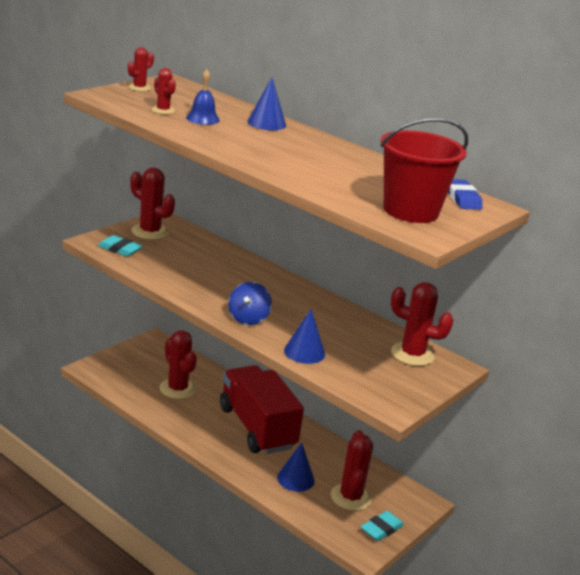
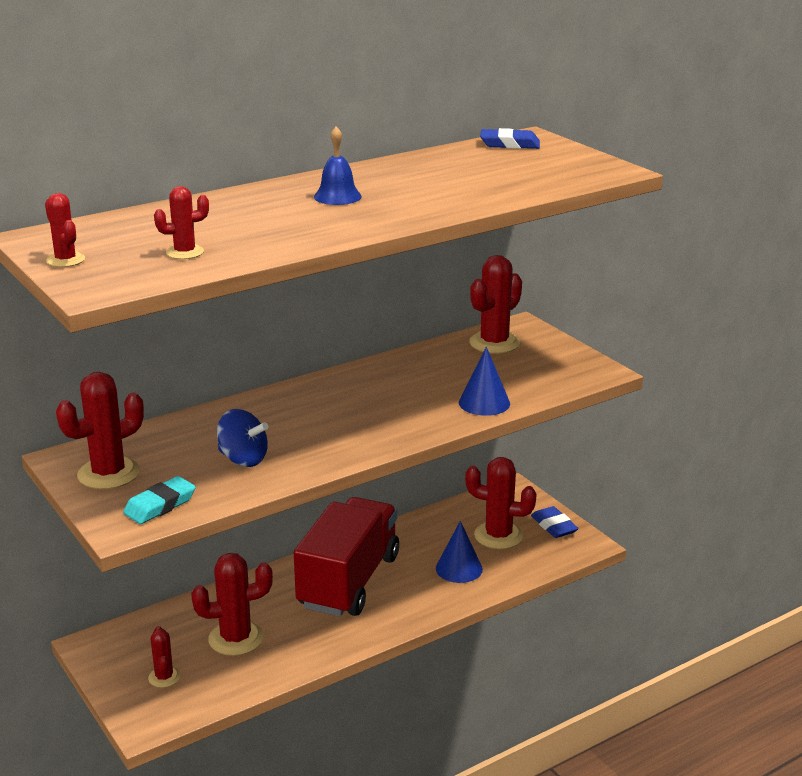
camera: 70 degrees left, 0 degrees up
blue bell [186,69,220,125] -> blue bell moved to [314,127,362,205]
red truck [220,365,304,454] -> red truck turned 120 degrees clockwise [294,497,399,617]
blue spinning top [228,282,272,325] -> blue spinning top moved to [217,409,268,467]
blue cone [247,78,286,130] -> none
turquoise eraser [360,511,404,541] -> blue eraser [531,506,579,538]
red bucket [380,118,468,223] -> none
none -> red cactus [148,626,180,688]

